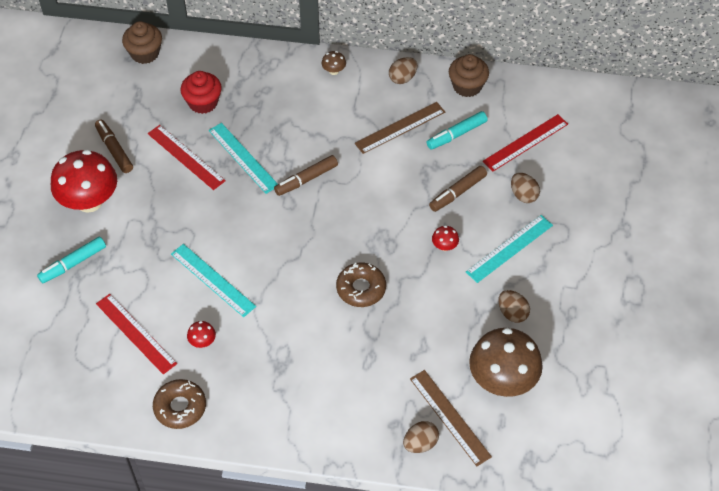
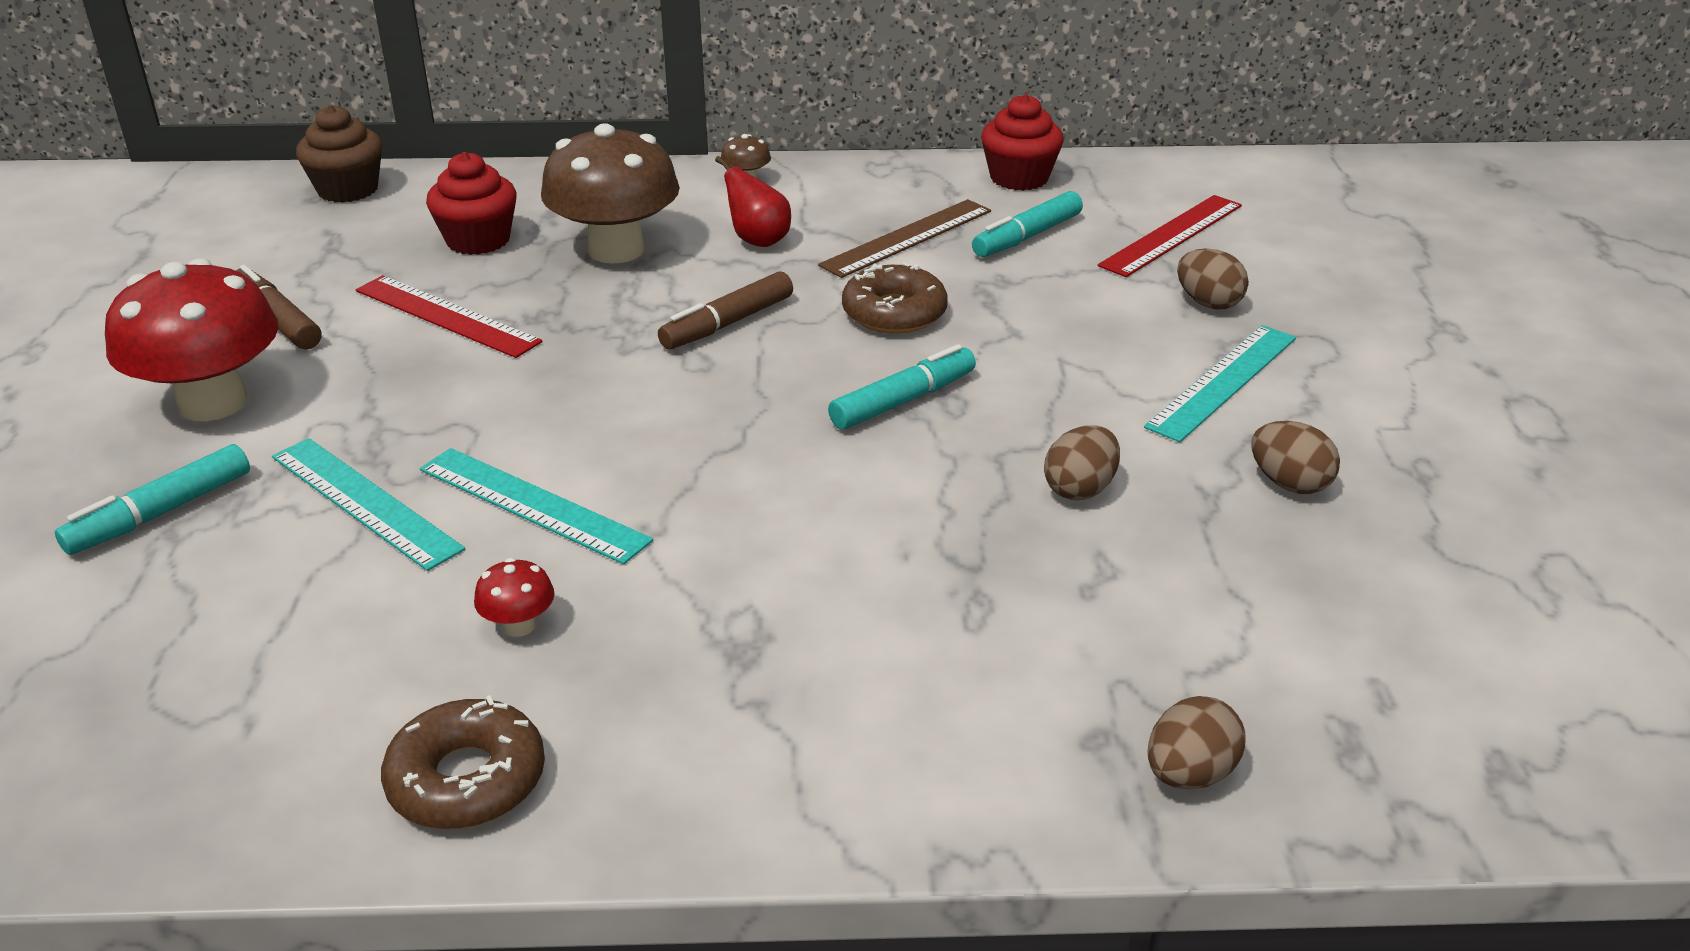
camera: 10 degrees left, 20 degrees down
red ruler [96,294,177,374] -> none
turquoise ruler [209,123,278,194] -> turquoise ruler moved to [272,438,465,571]
brown donut [336,263,386,307] -> brown donut moved to [842,262,948,334]
brown egg [389,57,418,84] -> brown egg moved to [1044,425,1120,500]
brown ruler [410,370,492,466] -> none
brown marker [429,166,487,212] -> none
red mushroom [432,226,459,251] -> none
brown cupcake [449,54,489,97] -> red cupcake [981,94,1064,191]
brown mushroom [469,328,543,397] -> brown mushroom moved to [541,123,680,264]
none -> red pear [715,156,791,247]
none -> turquoise marker [828,344,976,430]

